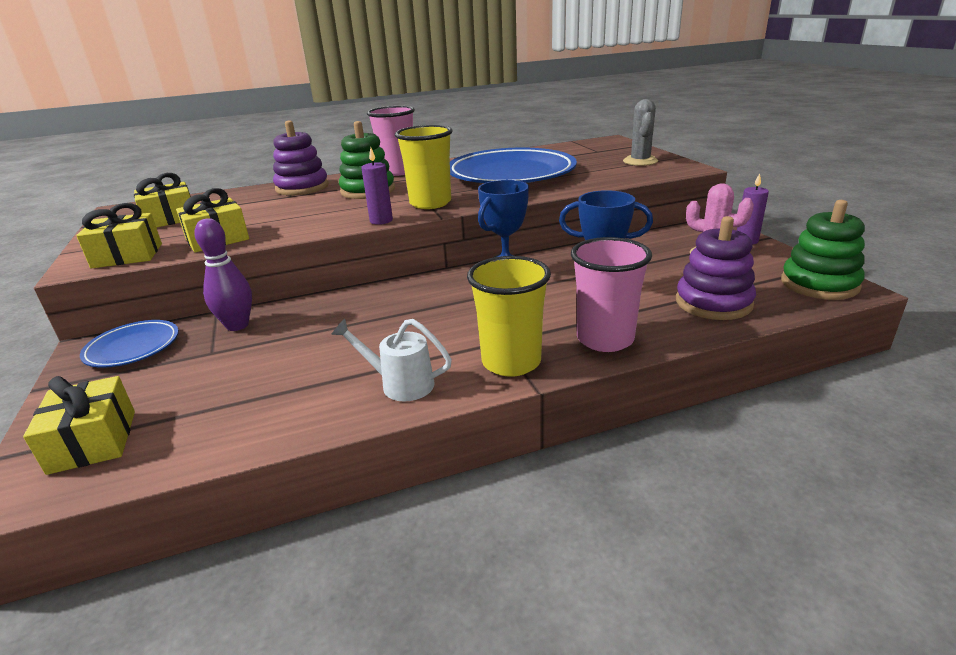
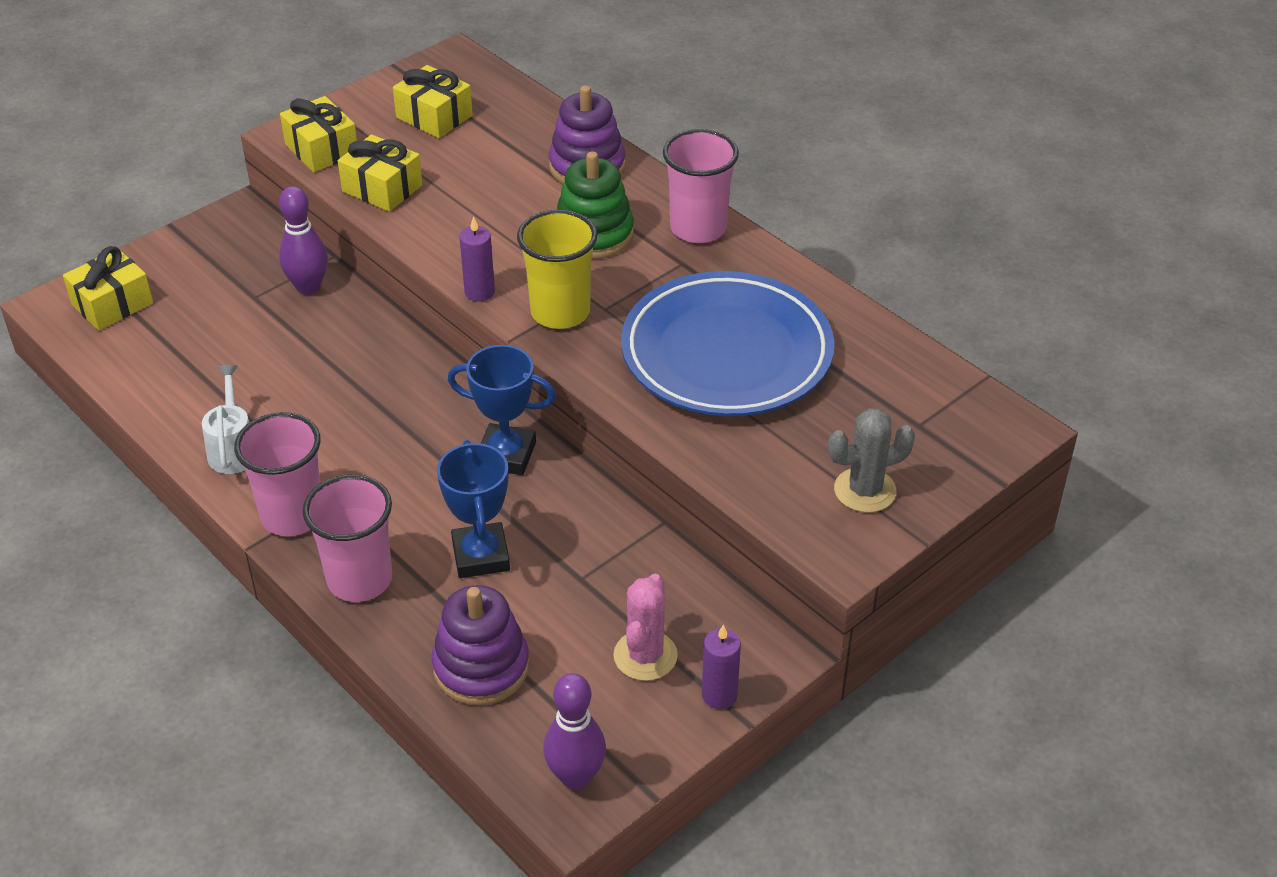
camera: 65 degrees right, 15 degrees up
blue plate [80,320,179,368] -> none
yellow cup [467,256,551,377] -> pink cup [234,412,321,536]
green stacking toy [781,200,865,300] -> purple bowling pin [544,673,606,790]

